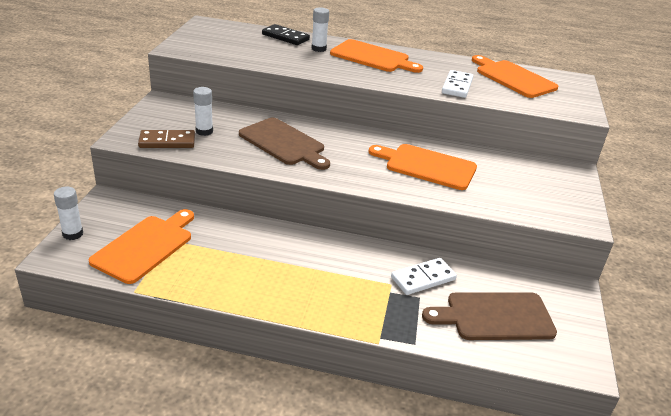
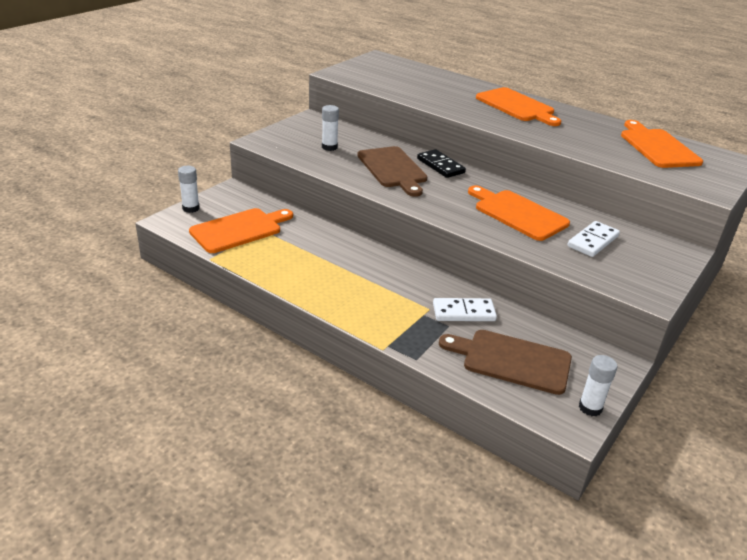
camera: 25 degrees right, 0 degrees up
brown domino [138,130,195,148] -> none
black domino [262,24,310,45] -> black domino moved to [417,149,466,178]
white glue stick [311,7,329,52] -> white glue stick moved to [579,355,617,416]
white domino [442,70,473,98] -> white domino moved to [567,221,620,257]

